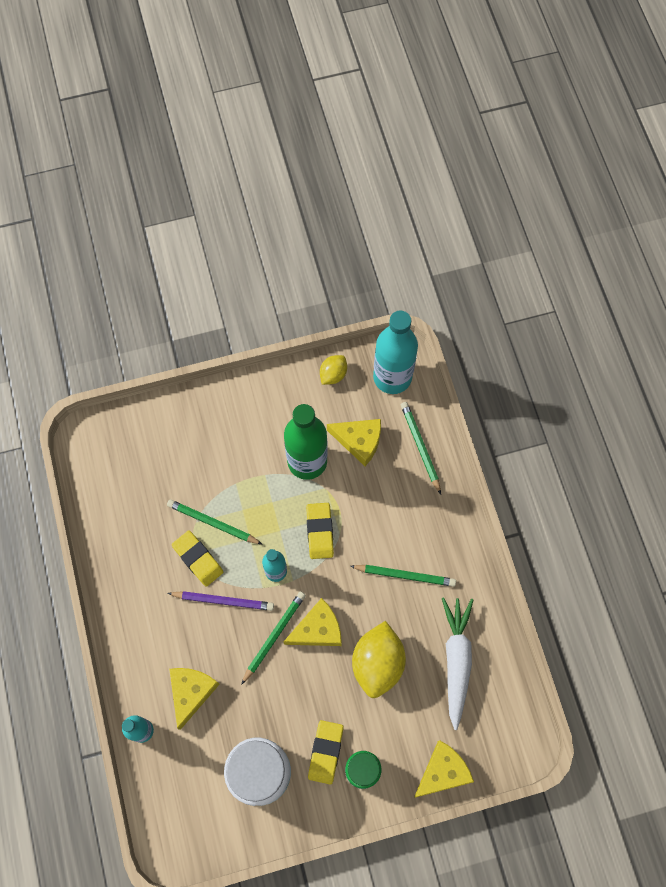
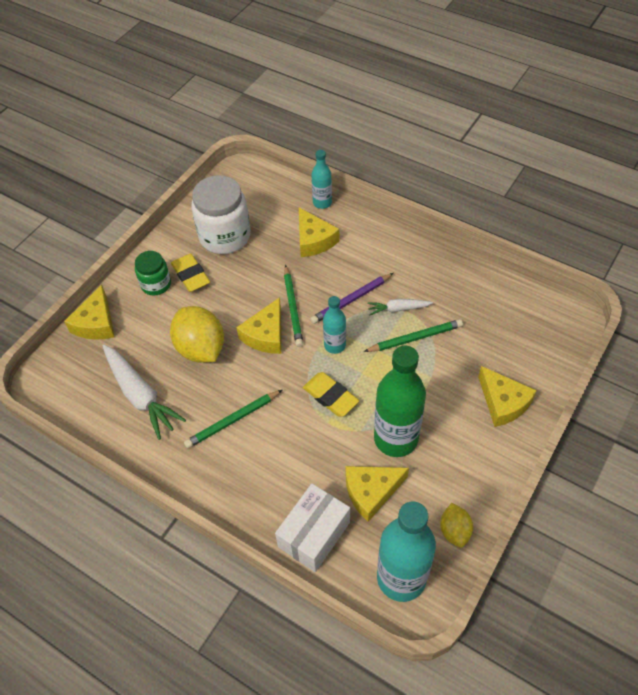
camera: 140 degrees right, 15 degrees down
yellow eraser [172,530,223,587] -> white carrot [367,299,433,315]
green pencil [401,402,441,494] -> white box [275,484,350,572]
none -> yellow cheese [478,366,537,427]

